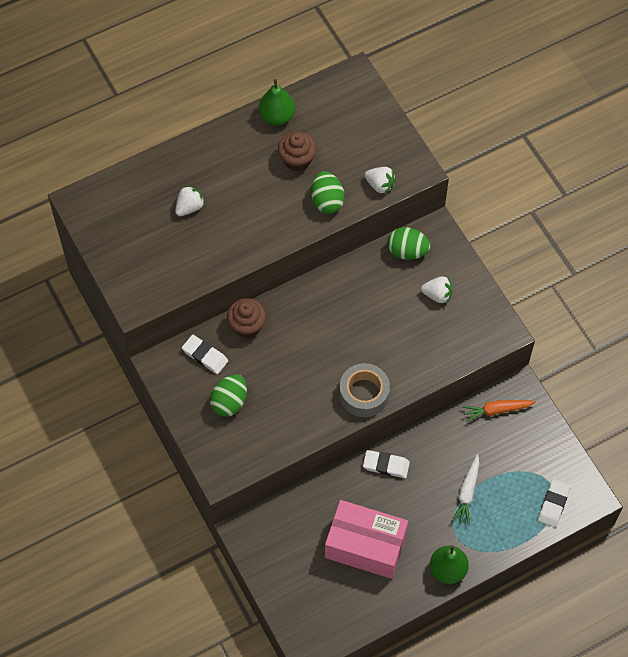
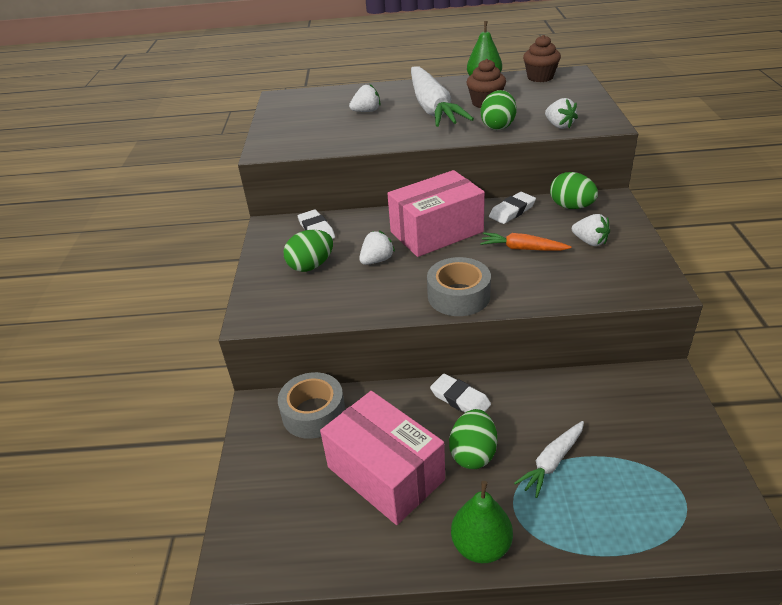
camera: 30 degrees right, 25 degrees down
brown cupcake [227,298,266,338] -> brown cupcake moved to [523,35,561,82]
orange carrot [462,400,536,422] -> orange carrot moved to [480,232,572,251]
white eraser [538,479,570,527] -> white eraser moved to [489,192,536,224]
none -> grey tape [278,372,345,439]
none -> white strawberry [359,231,395,265]
none -> pink box [387,170,485,257]
none -> white carrot [411,66,474,127]
none -> green egg [449,409,497,469]

